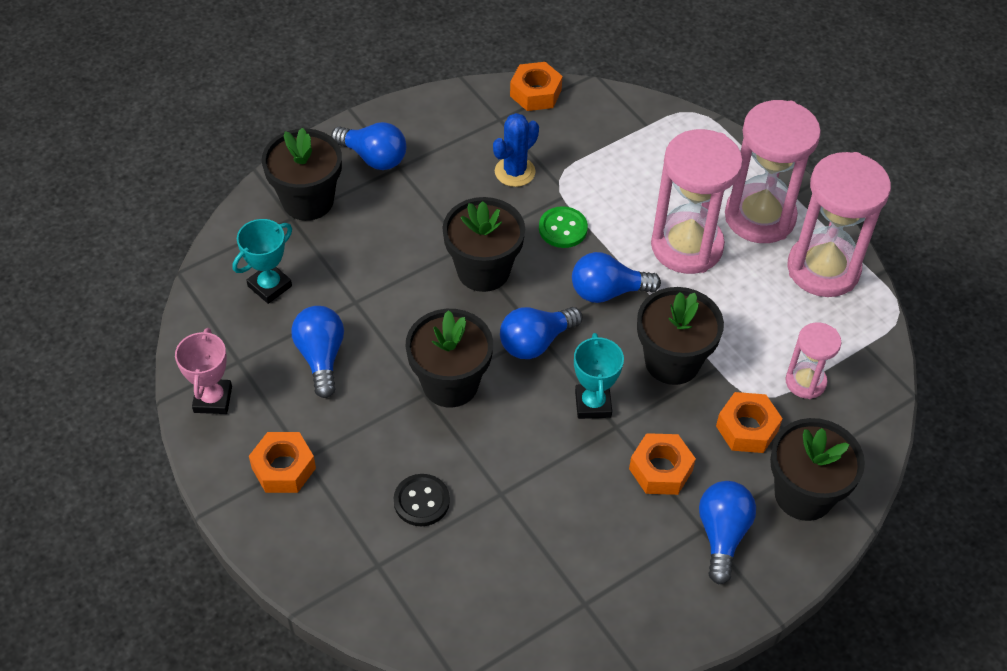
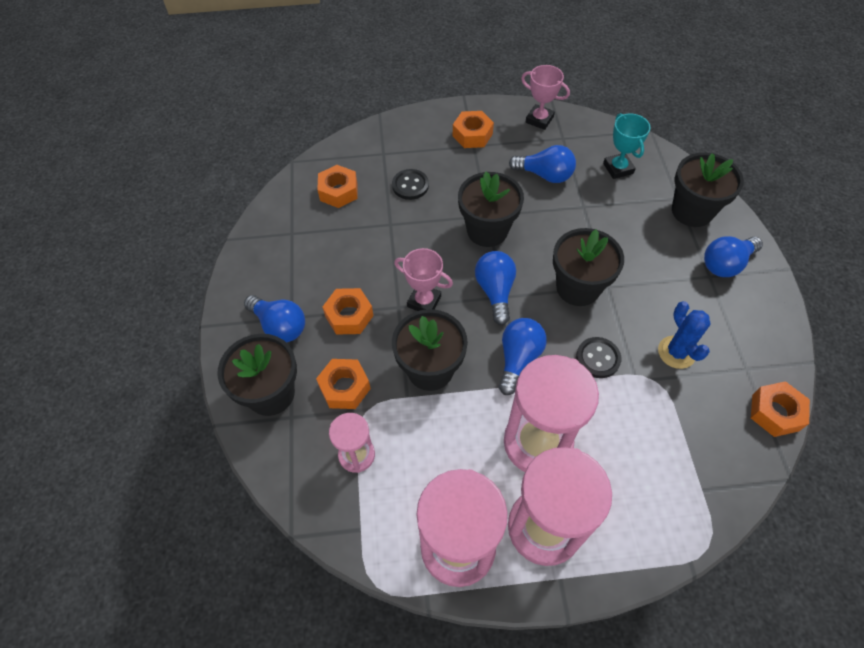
camera: 120 degrees right, 5 degrees up
green button [539,206,588,248] -> black button [576,337,621,378]
turquoise trophy [574,333,624,419] -> pink trophy [394,248,453,311]
none -> orange nut [317,165,358,208]

